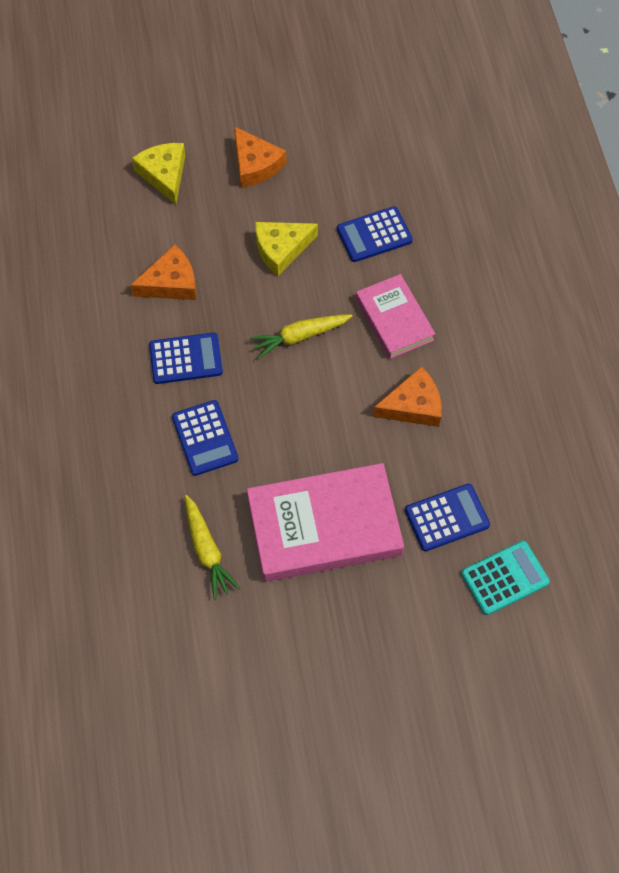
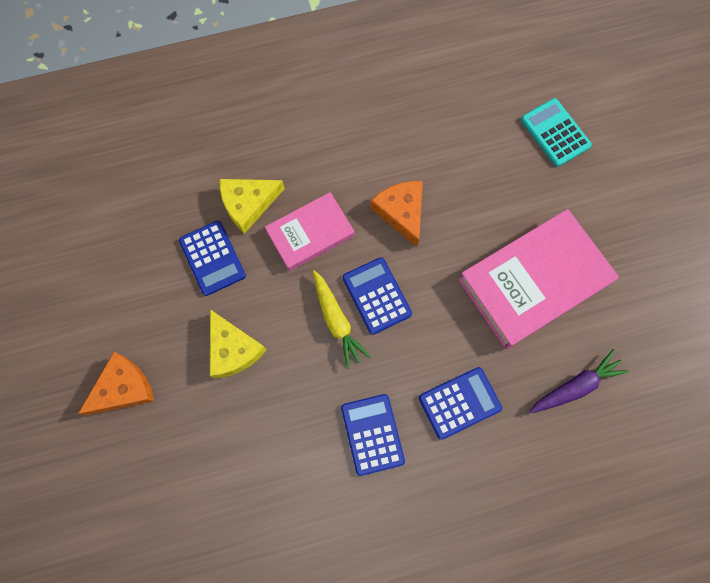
camera: 95 degrees left, 10 degrees up
orange cheese [130,244,196,300] -> none
yellow cheese [132,143,185,204] -> yellow cheese moved to [220,179,285,234]
yellow carrot [185,495,240,599] -> purple carrot [529,349,629,413]
pink book [247,463,404,582] -> pink book turned 75 degrees clockwise [458,209,619,349]
blue calculator [405,484,490,551] -> blue calculator moved to [343,257,412,335]

